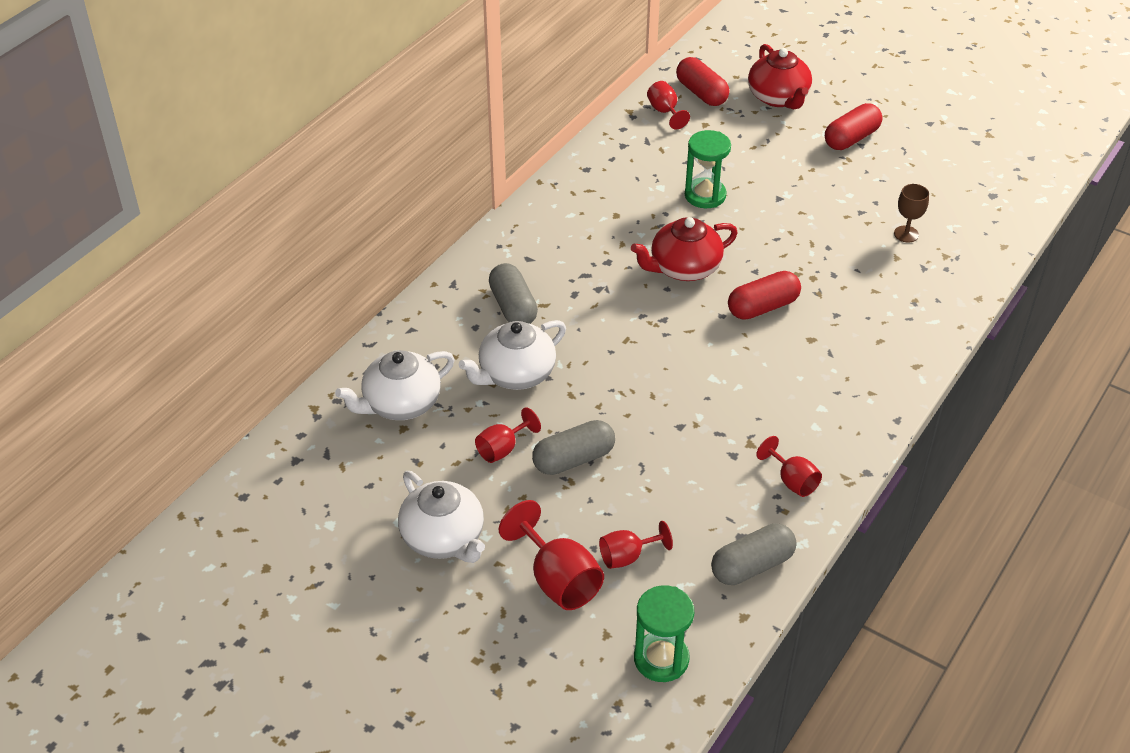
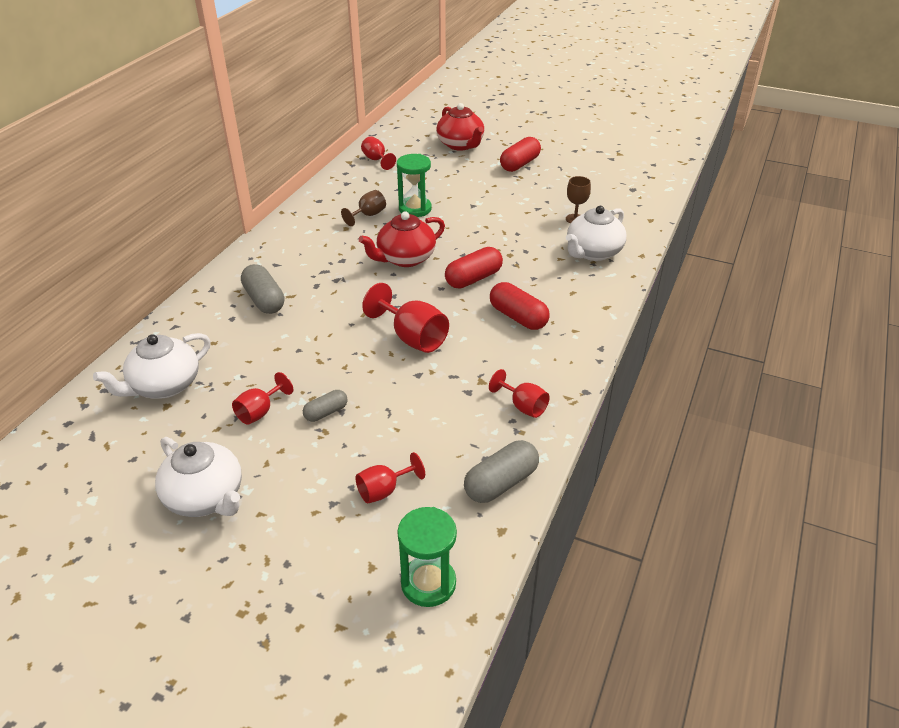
camera: 10 degrees left, 5 degrees down
white teapot [459,320,566,390] -> white teapot moved to [566,206,626,261]
red goblet [499,500,604,610] -> red goblet moved to [362,283,449,353]
grey capsule [532,420,615,475] -> grey capsule [303,390,348,422], size x0.60
red capsule [676,57,729,106] -> red capsule moved to [490,282,550,330]
none -> brown goblet [341,190,386,226]

